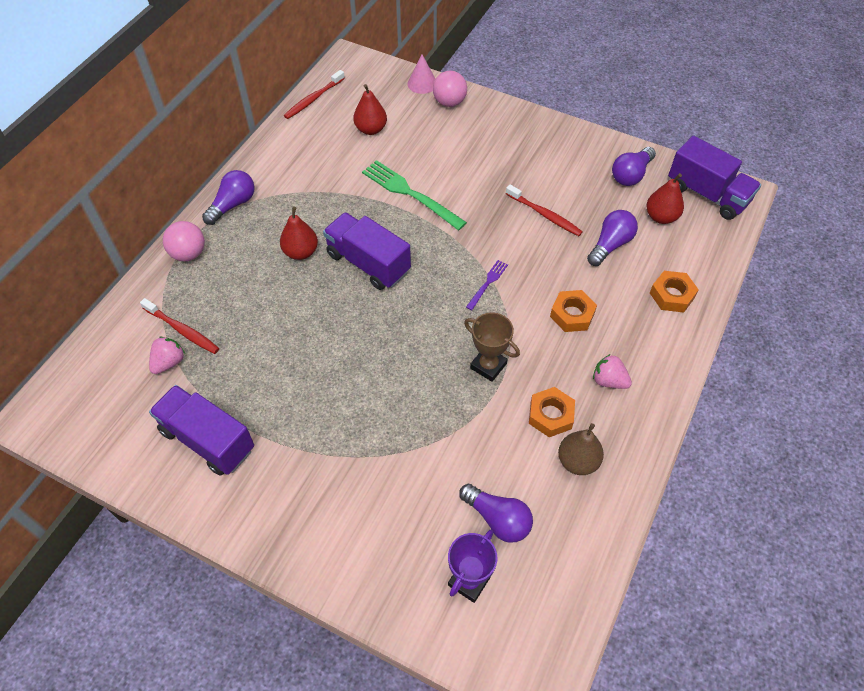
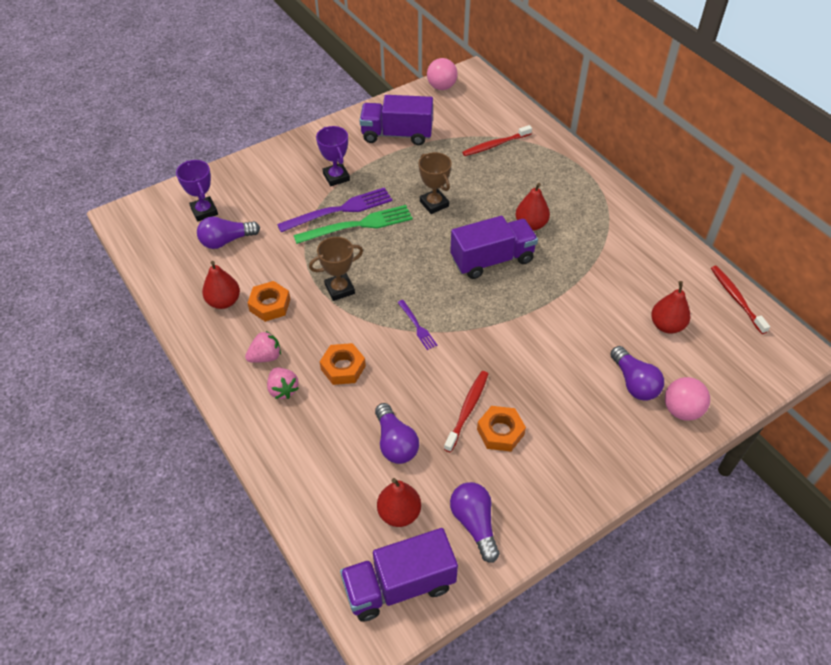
camera: 120 degrees right, 5 degrees down
pink strawberry [149,337,185,374] -> pink strawberry moved to [267,368,299,399]
purple truck [149,385,254,476] -> purple truck turned 150 degrees counterclockwise [359,95,433,145]
pink ball [163,221,205,261] -> pink ball moved to [427,58,457,90]
purple light bulb [202,170,255,225] -> purple light bulb moved to [610,346,664,401]
green fork [362,160,467,230] -> green fork moved to [294,205,413,244]
pink cone [408,55,435,94] -> none
red toothbrush [506,185,583,236] -> red toothbrush turned 135 degrees clockwise [444,371,488,453]
brown pear [558,423,604,475] -> red pear [202,261,240,309]
orange nut [650,271,699,312] -> orange nut moved to [477,406,526,452]
none -> purple fork [277,187,392,232]
none -> purple trophy [316,126,350,186]
none -> brown trophy [419,152,452,214]

